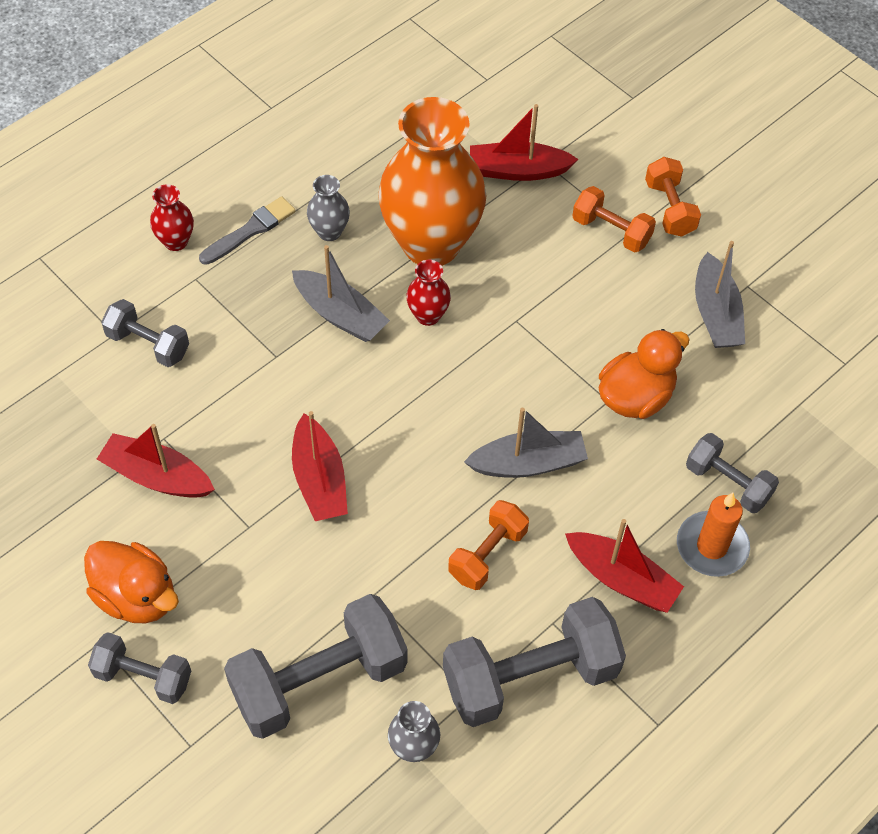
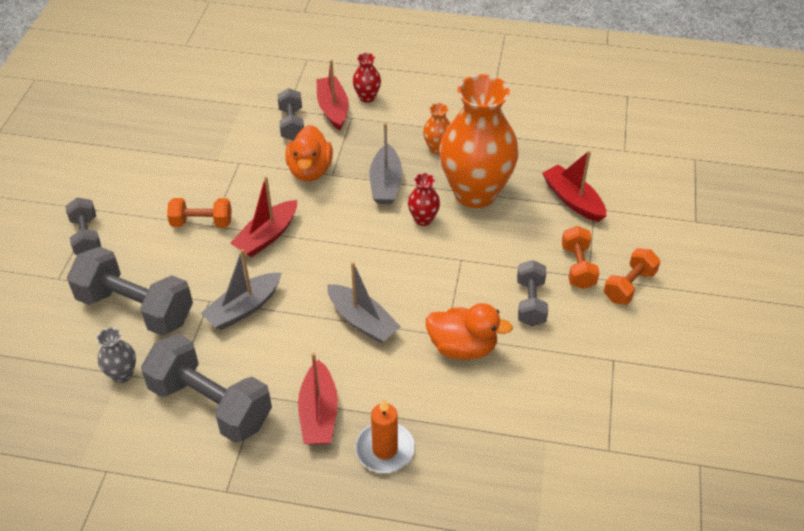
camera: 55 degrees right, 10 degrees down
orange duck [84,541,179,623] -> orange duck moved to [285,125,333,182]
red boat [97,424,215,498] -> red boat moved to [316,59,349,131]
grey brush [199,196,296,265] -> none
grey vase [307,175,350,241] -> orange vase [423,103,450,154]
orange dumbbell [448,500,529,590] -> orange dumbbell moved to [167,198,232,227]
grey dumbbell [686,433,779,513] -> grey dumbbell moved to [517,260,548,326]
grey boat [695,241,745,348] -> grey boat moved to [201,249,282,330]

